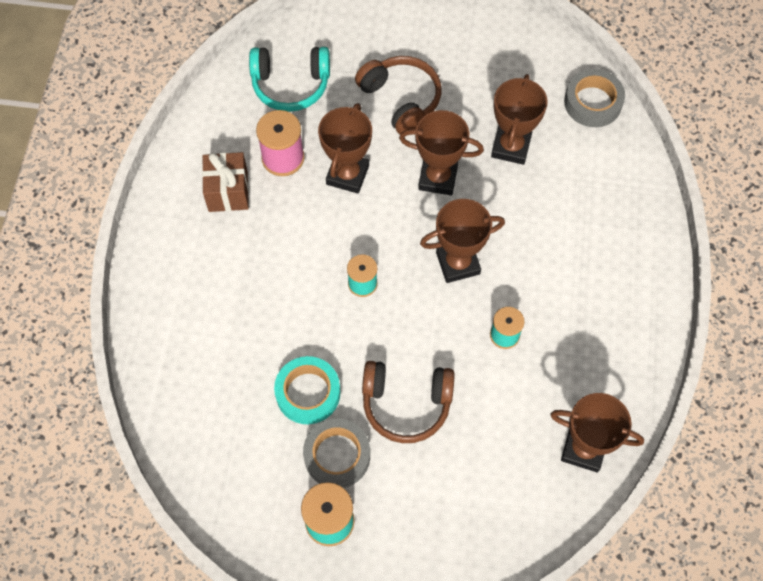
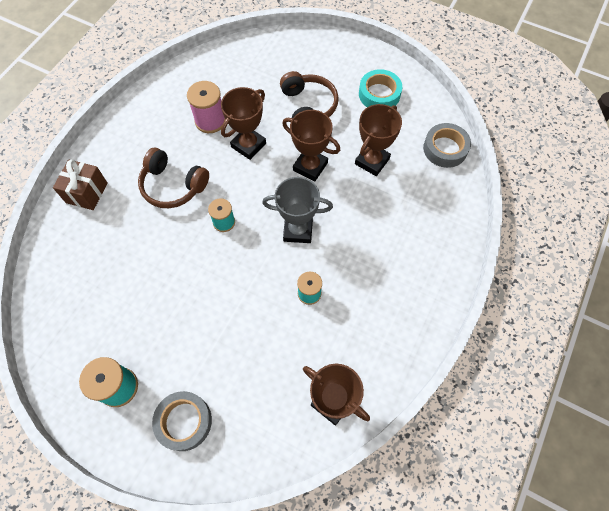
camera: 20 degrees right, 0 degrees up
brown gift [202,152,249,212] -> brown gift moved to [53,160,108,210]
turquoise headphones [249,47,330,112] -> none
turquoise tape [274,356,340,424] -> turquoise tape moved to [359,69,402,107]
grey tape [303,419,370,488] -> grey tape moved to [152,391,212,451]
brown headphones [362,361,455,443] -> brown headphones moved to [138,148,209,208]
brown trophy [420,199,505,283] -> grey trophy [262,177,333,243]

